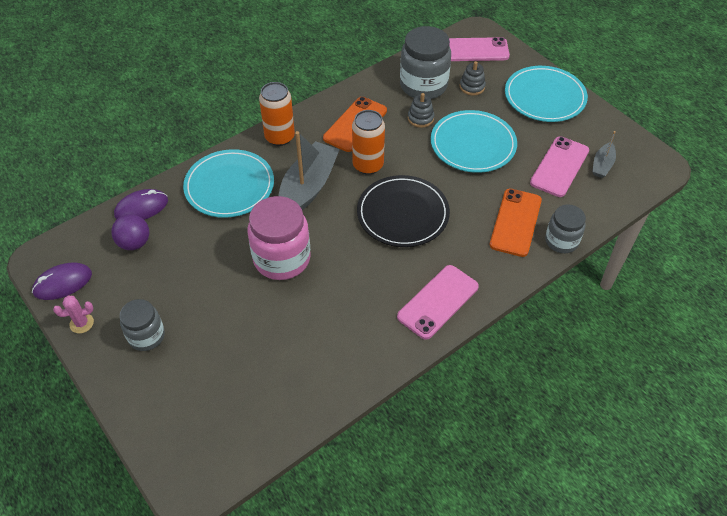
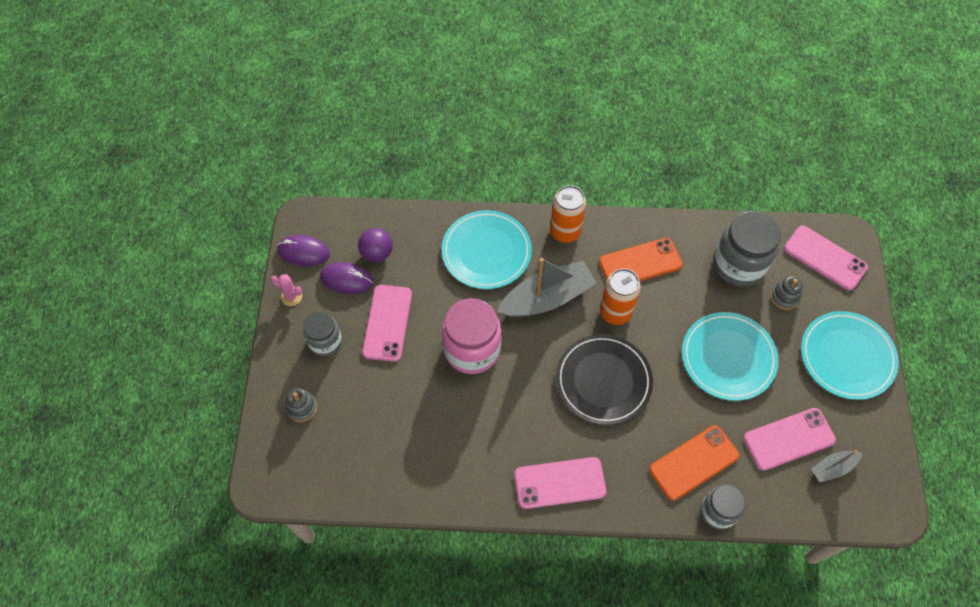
camera: 40 degrees right, 10 degrees up
purple mouse [114,189,168,220] -> purple mouse moved to [320,262,373,294]
grey stacking toy [408,93,434,128] -> grey stacking toy moved to [285,388,318,422]
none -> pink phone [362,285,412,362]

